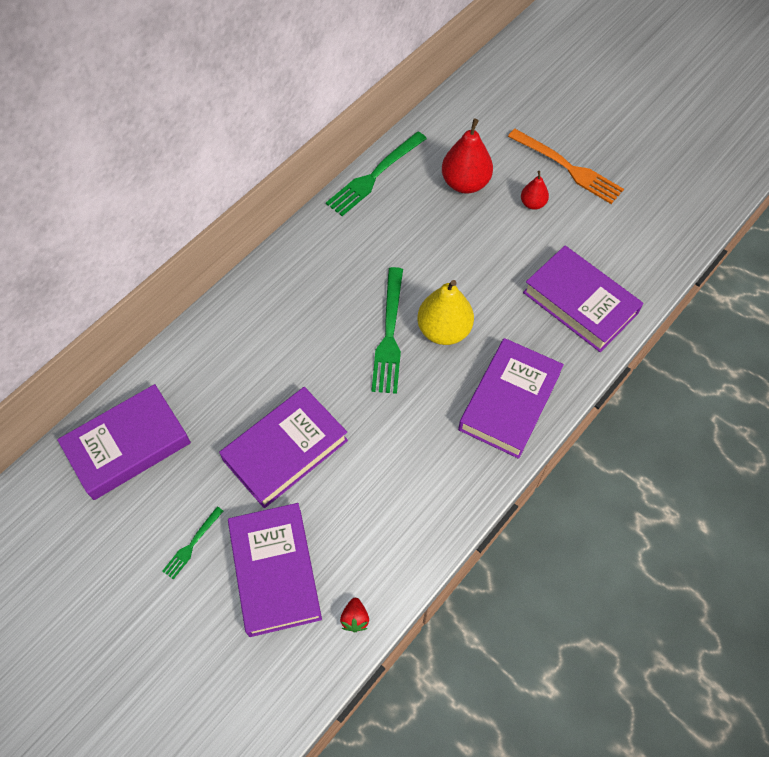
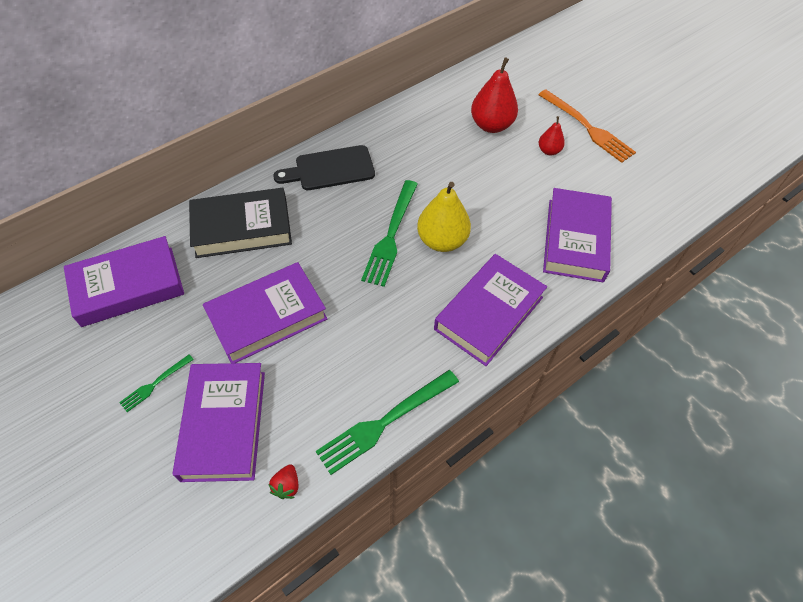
camera: 10 degrees right, 5 degrees down
green fork [326,132,427,216] -> green fork moved to [316,370,459,475]
purple book [523,246,643,352] -> purple book turned 45 degrees clockwise [543,188,612,282]
none -> black book [189,188,292,258]
none -> black cutting board [273,145,375,190]

